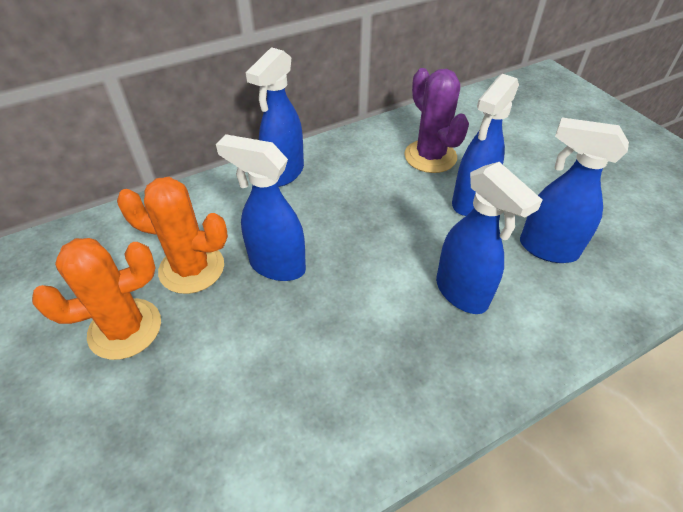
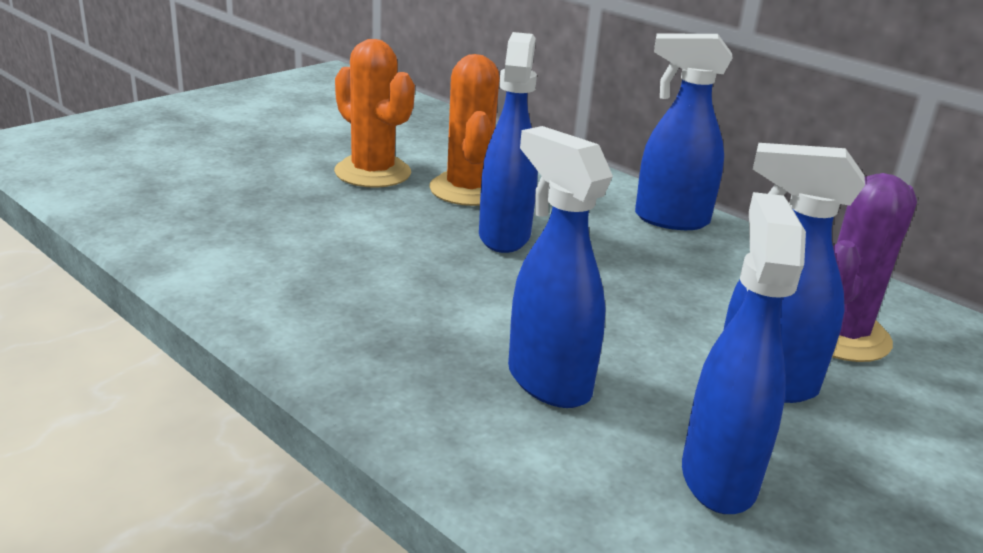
camera: 70 degrees right, 20 degrees down
blue spray bottle [436,162,542,314] -> blue spray bottle turned 105 degrees clockwise [508,126,613,408]

